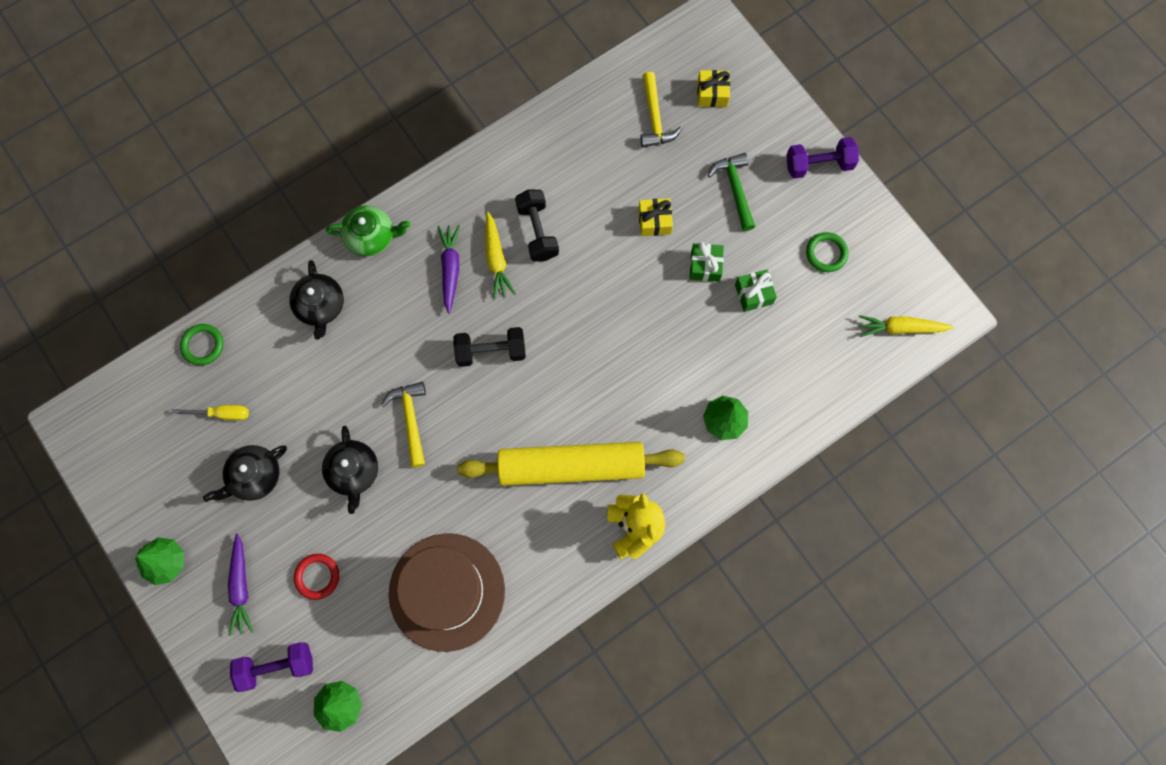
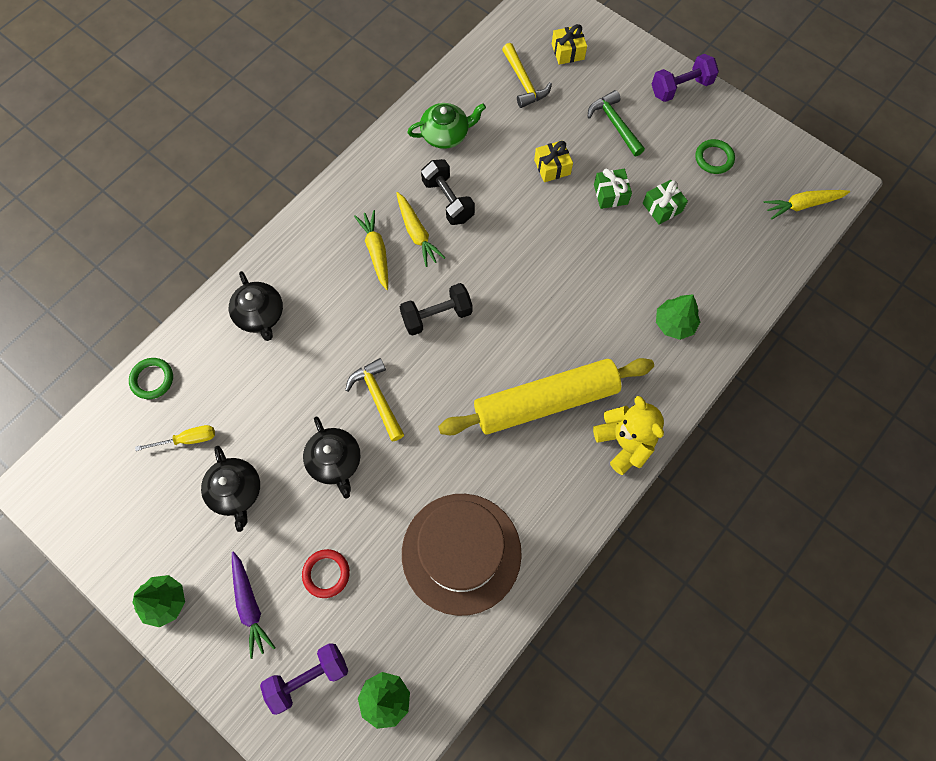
camera: 15 degrees left, 5 degrees down
black teapot [203,445,287,502] -> black teapot turned 60 degrees counterclockwise [201,446,260,532]
green teapot [326,205,411,256] -> green teapot moved to [408,103,486,149]
purple carrot [438,225,460,313] -> yellow carrot [354,210,388,290]

